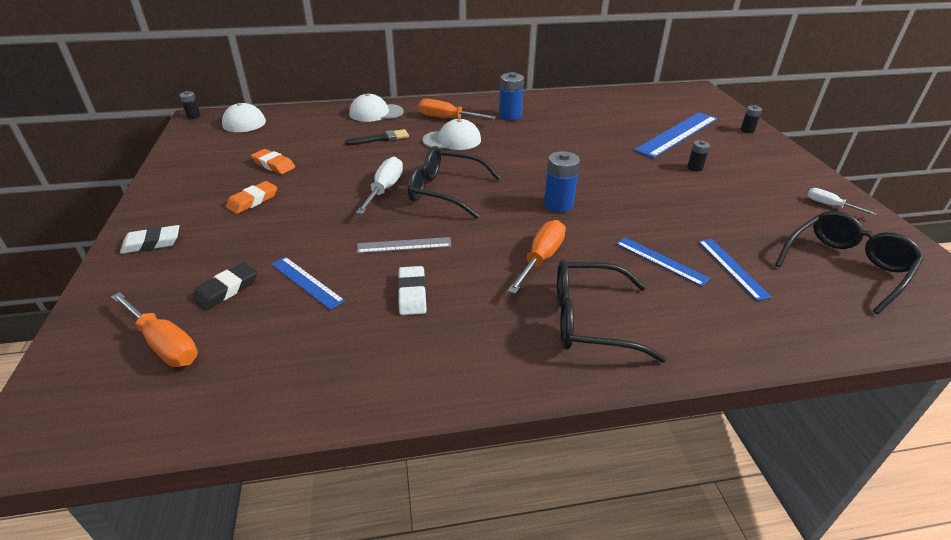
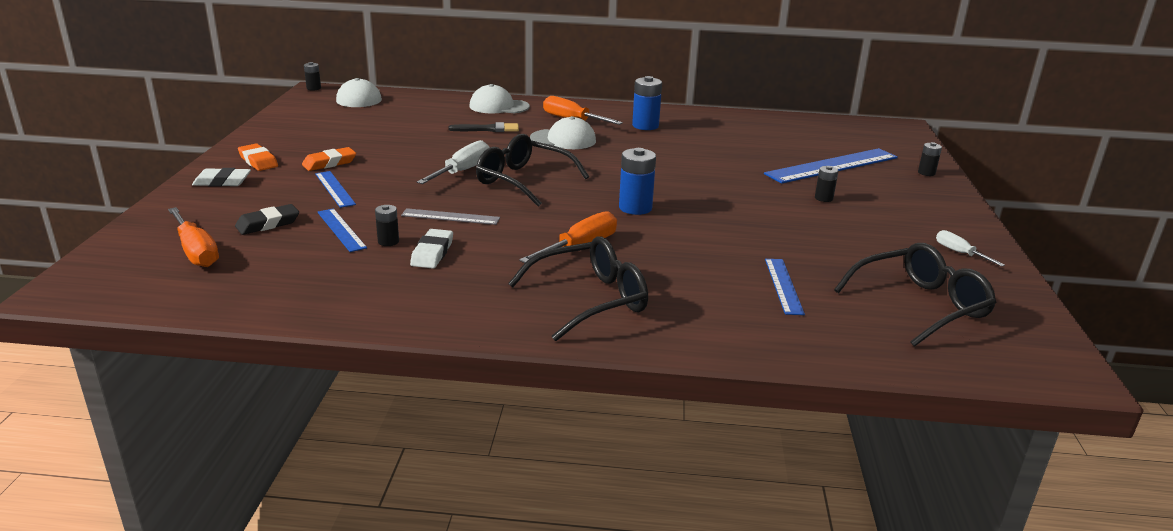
camera: 15 degrees right, 10 degrees down
orange eraser [251,149,295,174] -> orange eraser moved to [238,143,278,171]
black glasses [557,260,667,363] -> black glasses turned 135 degrees clockwise [508,236,648,341]
blue ruler [616,237,710,286] -> blue ruler moved to [315,171,356,208]
none -> black battery [375,205,399,246]

